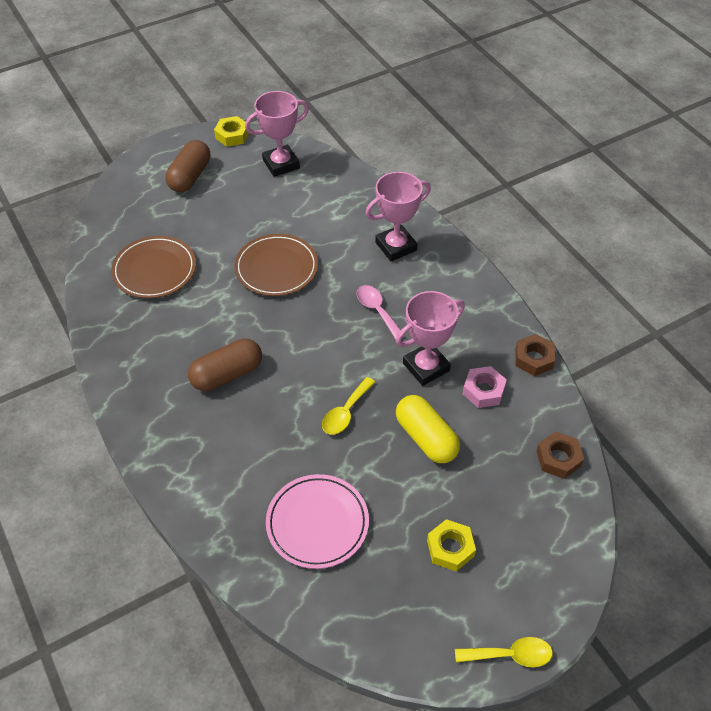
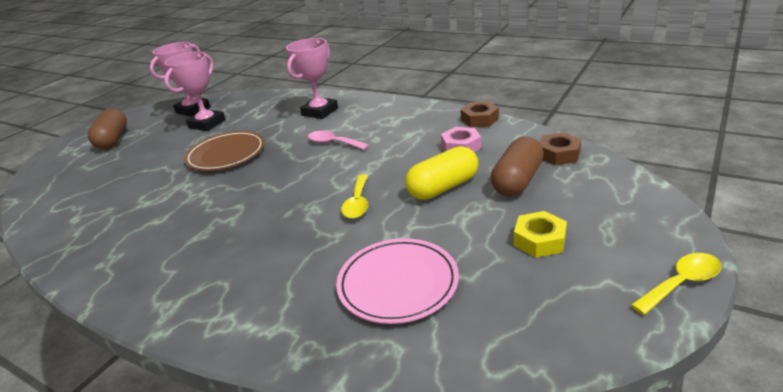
camera: 25 degrees left, 20 degrees down
brown plate [111,236,196,299] -> none
brown capsule [188,339,262,391] -> brown capsule moved to [491,137,544,196]
yellow nut [214,116,249,147] -> none
pink trophy [396,291,465,386] -> pink trophy moved to [164,52,226,131]
yellow capsule [396,395,460,463] -> yellow capsule turned 60 degrees counterclockwise [405,146,478,200]

